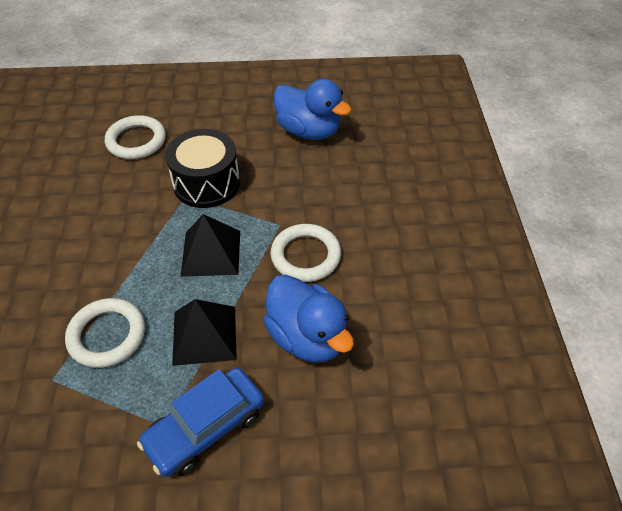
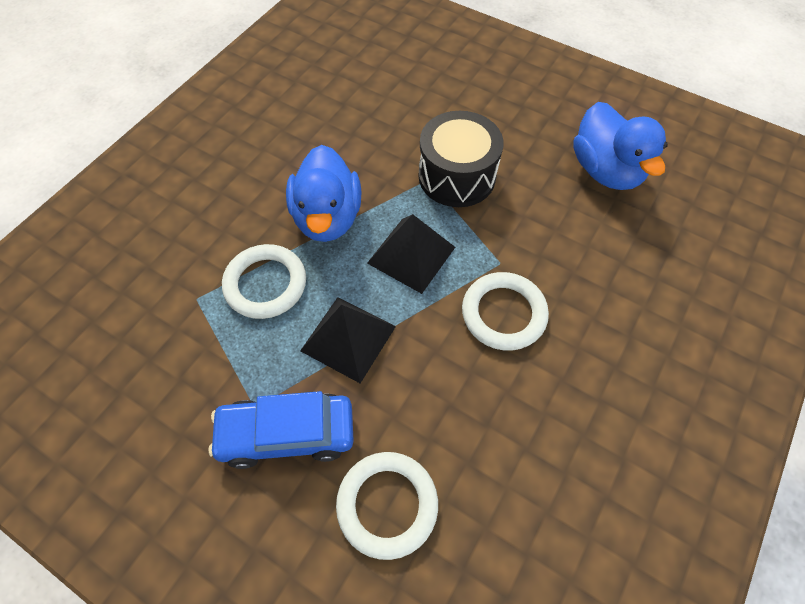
camera: 35 degrees right, 10 degrees up
white ring [105,115,166,159] -> white ring moved to [336,452,438,560]
blue duck [263,275,354,363] -> blue duck moved to [286,145,362,242]

